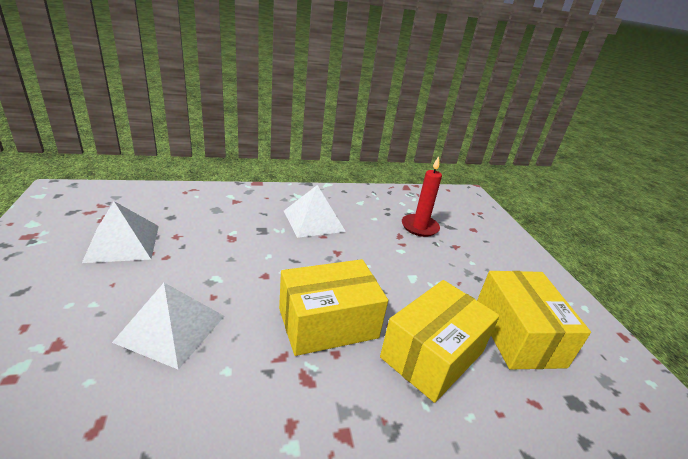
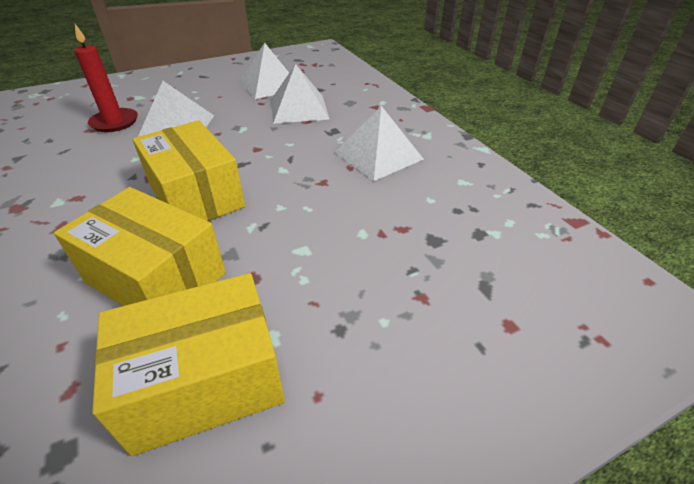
camera: 80 degrees right, 10 degrees up
red candle [402,156,442,237] -> red candle moved to [74,24,138,132]
none -> white pyramid [271,64,329,124]

